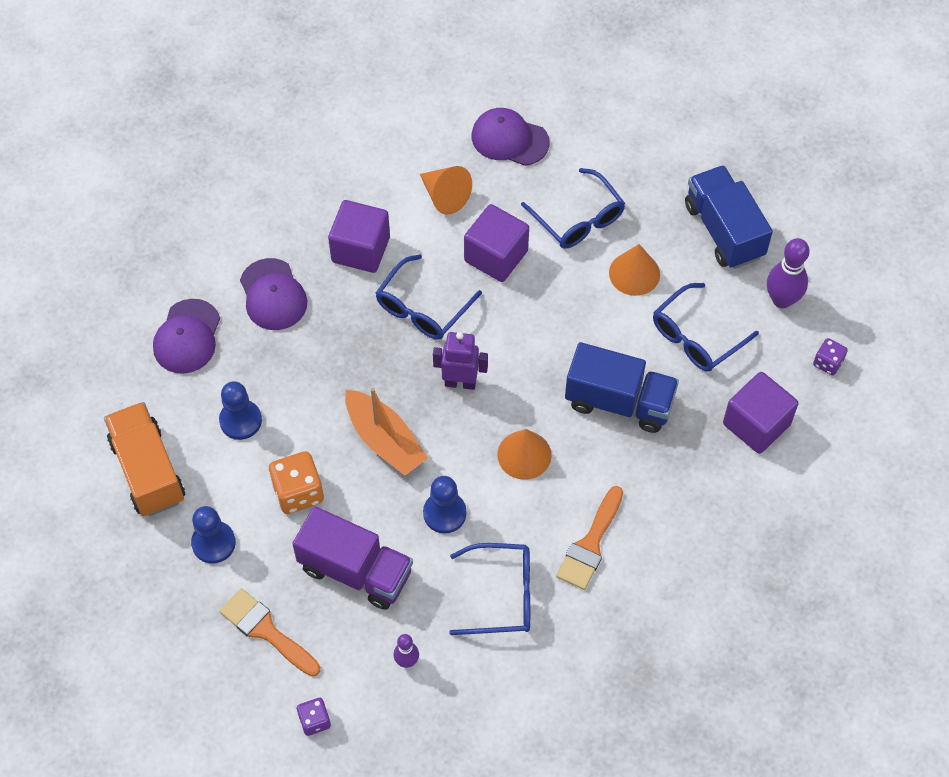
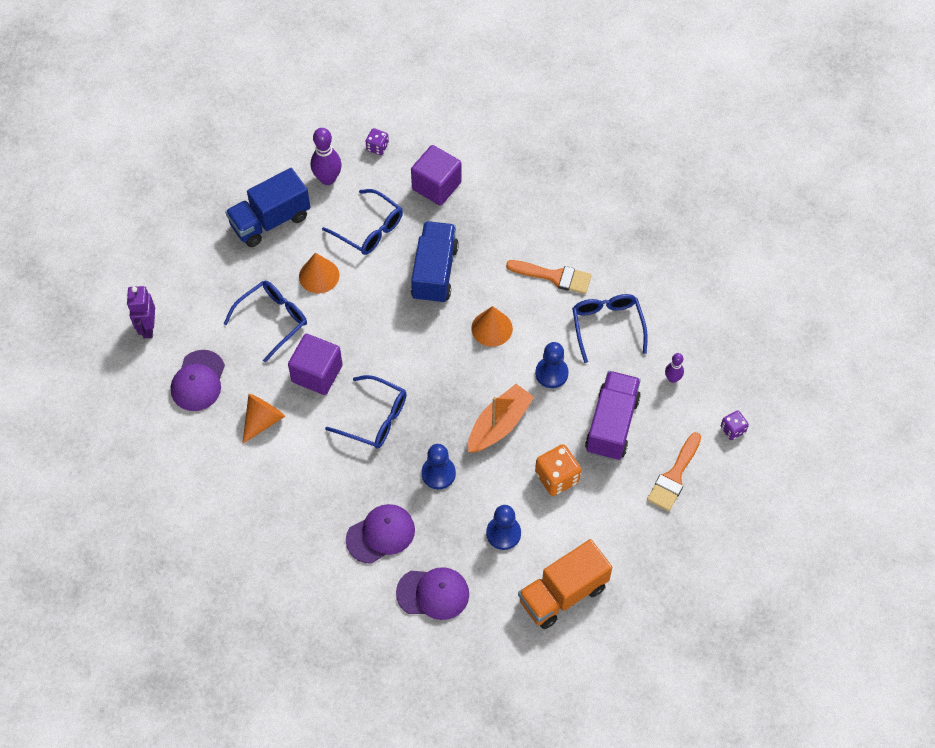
camera: 100 degrees left, 0 degrees up
blue pawn [191,506,236,564] -> blue pawn moved to [422,444,456,489]
purple cube [328,200,390,273] -> none
purple robot [433,332,488,390] -> purple robot moved to [127,286,155,338]

